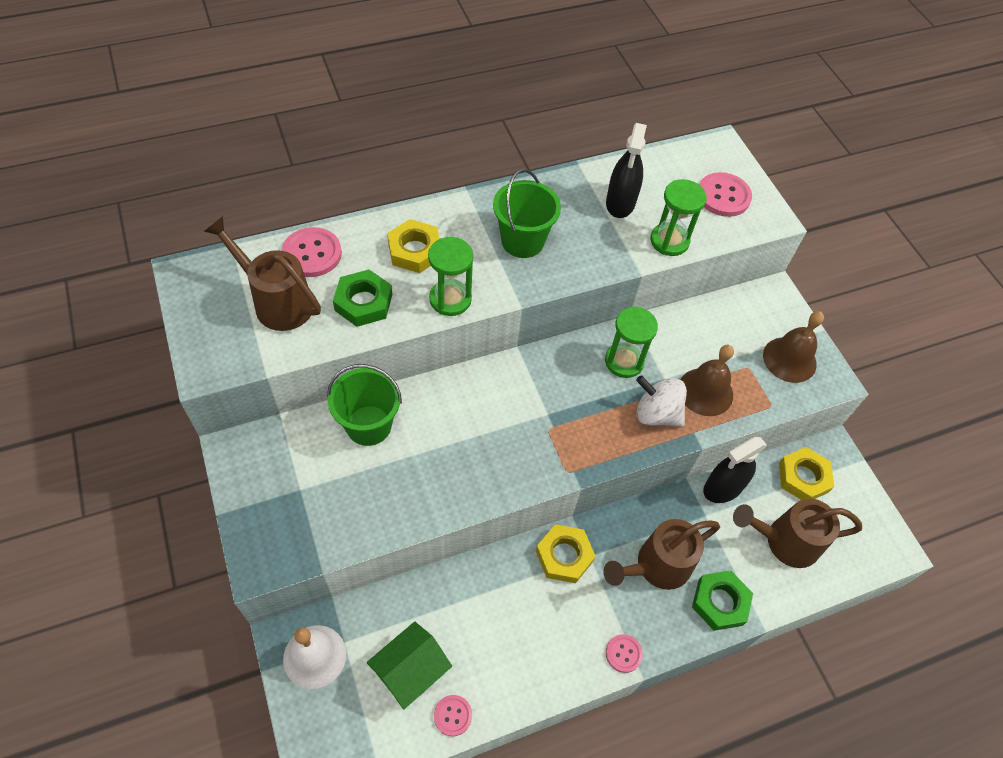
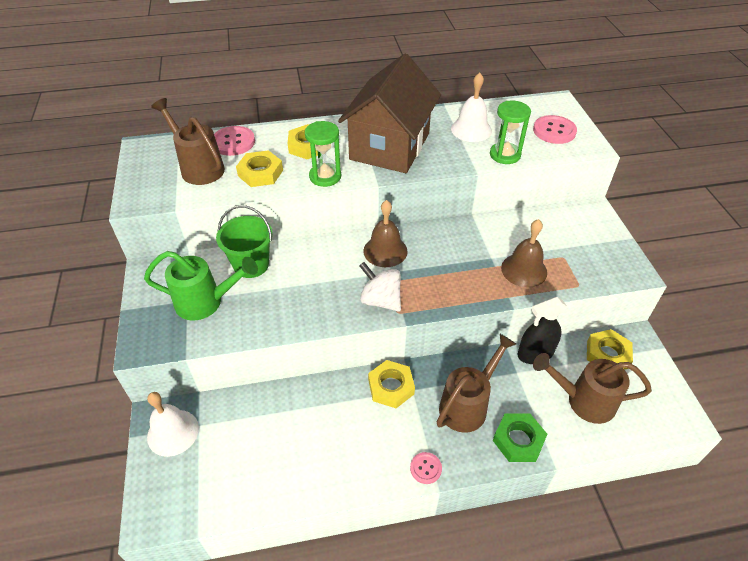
camera: 15 degrees right, 10 degrees down
green nut [333,270,392,327] -> yellow nut [236,150,283,187]
green house [367,622,452,709] -> none
pink button [434,695,472,736] -> none
green bucket [493,169,561,258] -> brown house [338,54,441,173]
brown watering can [603,519,720,590] -> brown watering can turned 150 degrees clockwise [437,334,516,433]
green hourglass [605,307,658,378] -> none
black spray bottle [606,123,647,218] -> white bell [451,73,492,142]
white spinning top [636,375,687,427] -> white spinning top moved to [359,262,401,312]
brown bell [763,311,824,383] -> brown bell moved to [363,200,408,267]
none -> green watering can [144,251,258,321]

